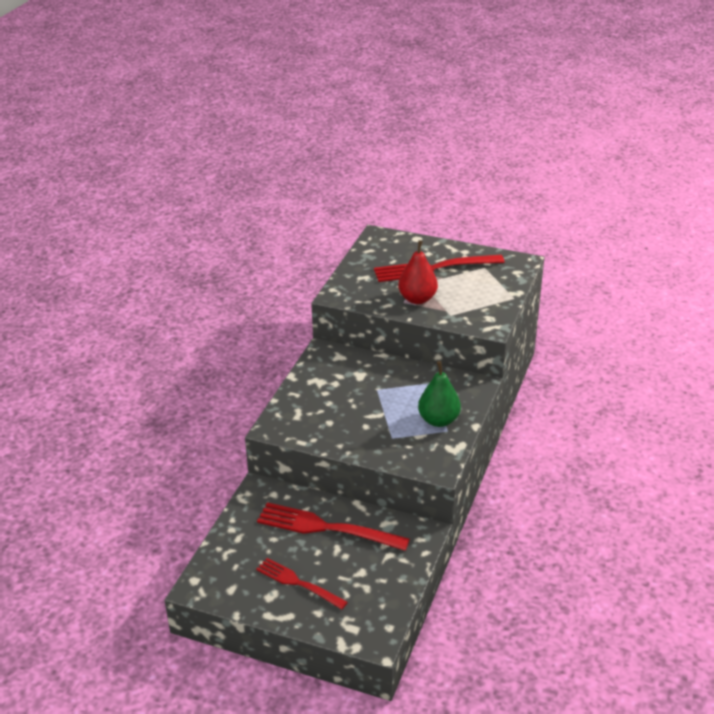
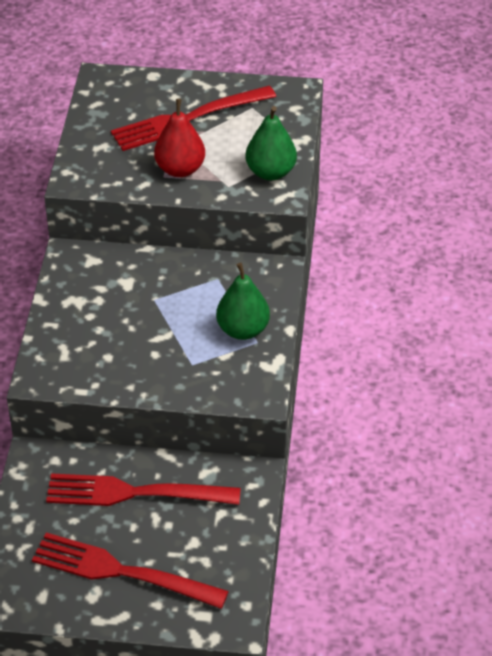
camera: 15 degrees left, 10 degrees up
red fork [256,558,348,610] -> red fork [32,533,229,609], size x1.59
none -> green pear [245,106,297,180]

